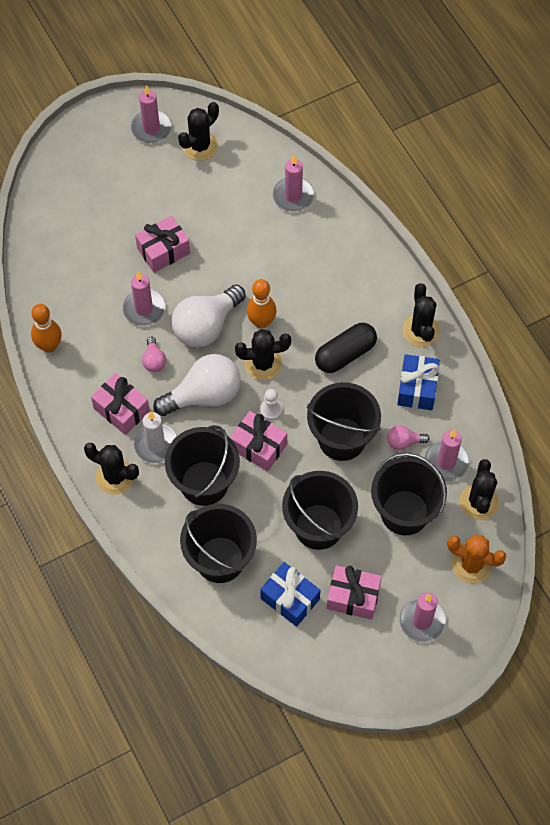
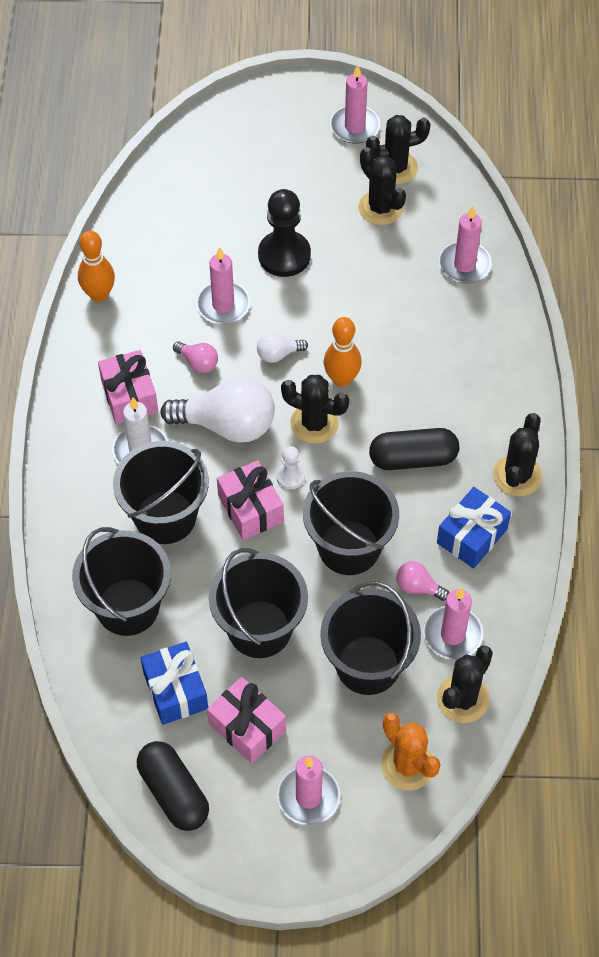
camera: 30 degrees right, 5 degrees down
black cactus [84,443,139,495] -> black cactus moved to [359,147,406,225]
pink gift [135,216,190,273] -> black pawn [258,189,311,277]
pink light bulb [142,337,166,372] -> pink light bulb turned 75 degrees counterclockwise [173,341,218,373]
white light bulb [171,284,246,347] -> white light bulb [257,333,308,363], size x0.47
none -> black capsule [137,741,209,831]

